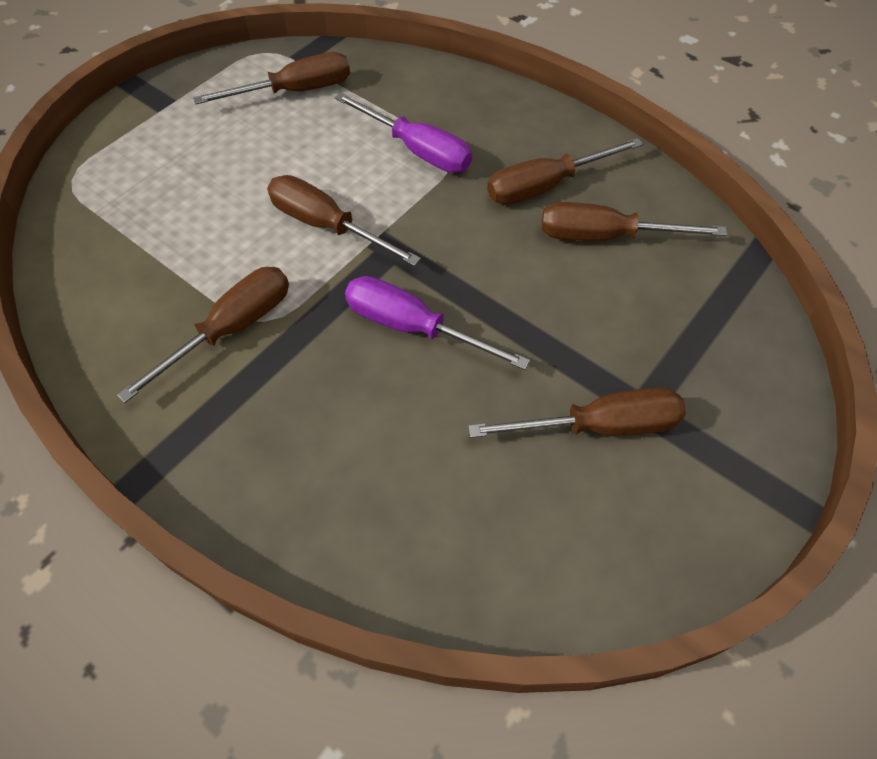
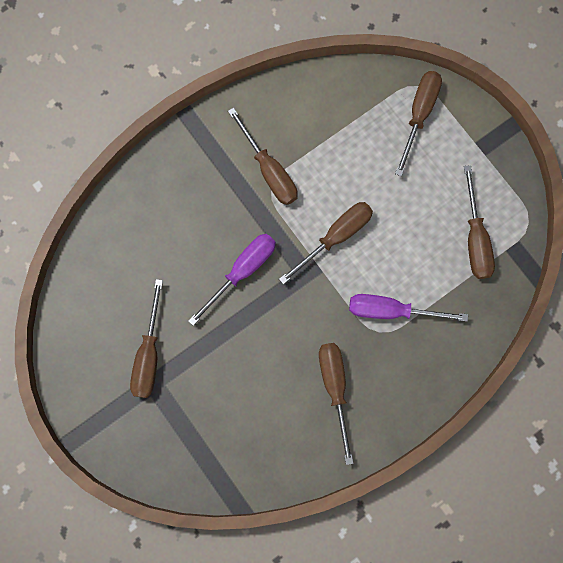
camera: 105 degrees right, 20 degrees up
purple screwdriver [335,93,472,173] -> purple screwdriver turned 45 degrees clockwise [349,294,468,322]
brown screwdriver [541,202,727,241] -> brown screwdriver moved to [395,71,442,176]

